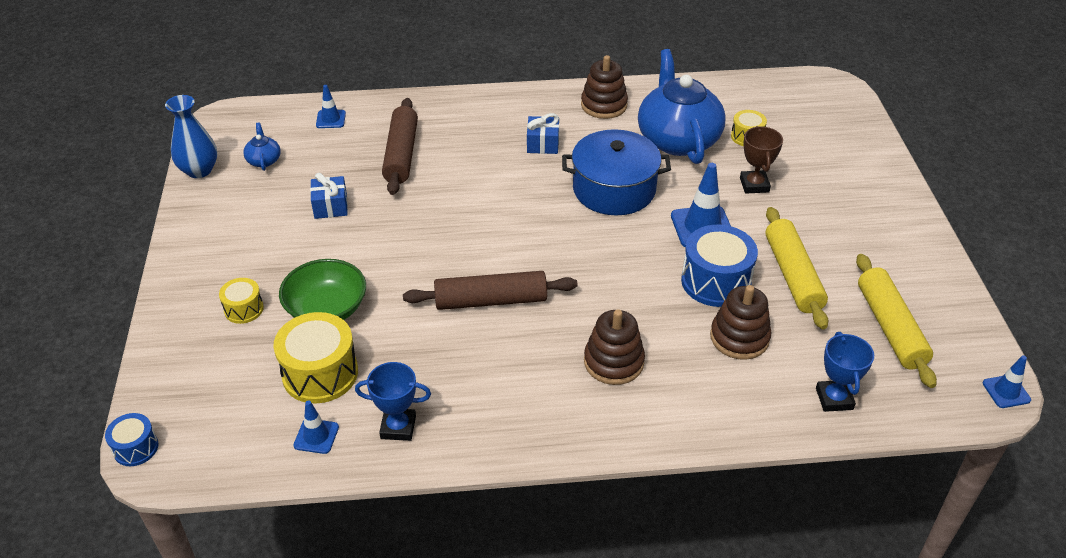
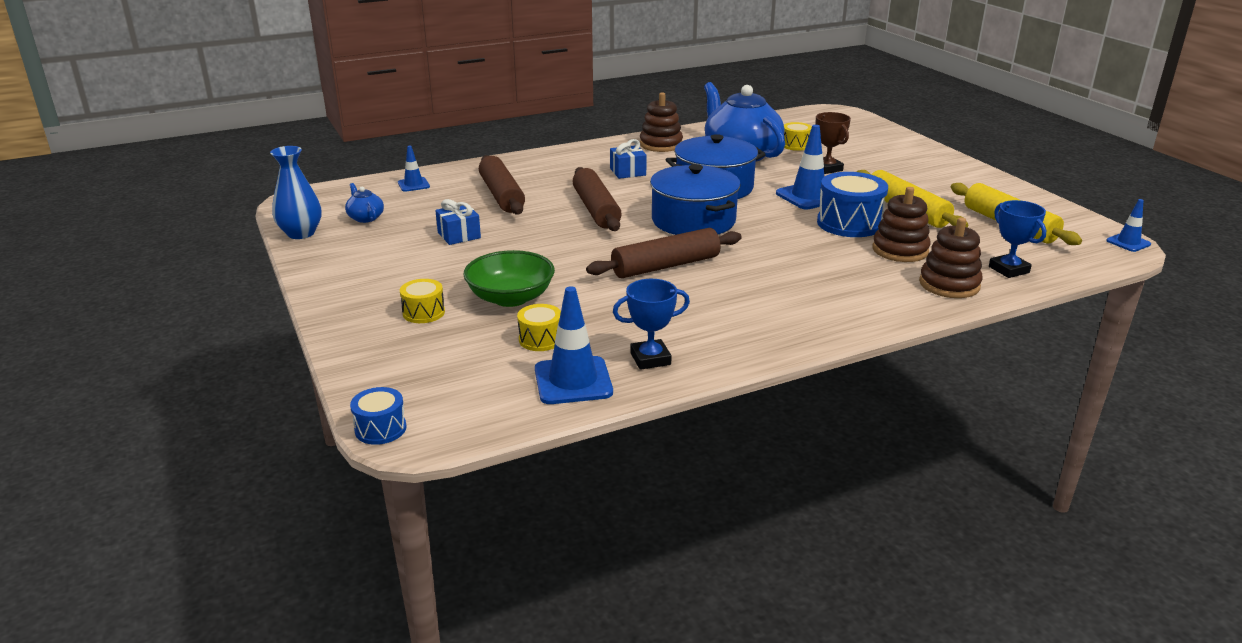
camera: 20 degrees left, 15 degrees down
yellow drum [274,312,358,404] -> yellow drum [517,304,561,351], size x0.54
blue traffic cone [293,400,339,454] -> blue traffic cone [535,286,613,404], size x1.76
brown stacking toy [584,309,645,385] -> brown stacking toy moved to [919,218,983,298]
none -> brown rolling pin [572,167,622,231]
none -> blue pot [650,164,741,235]

